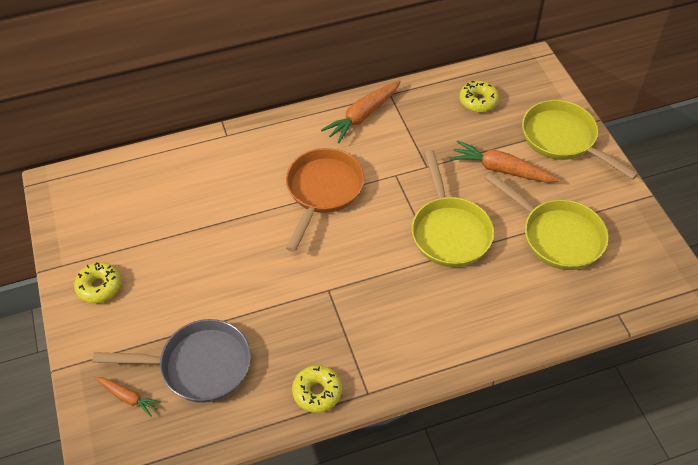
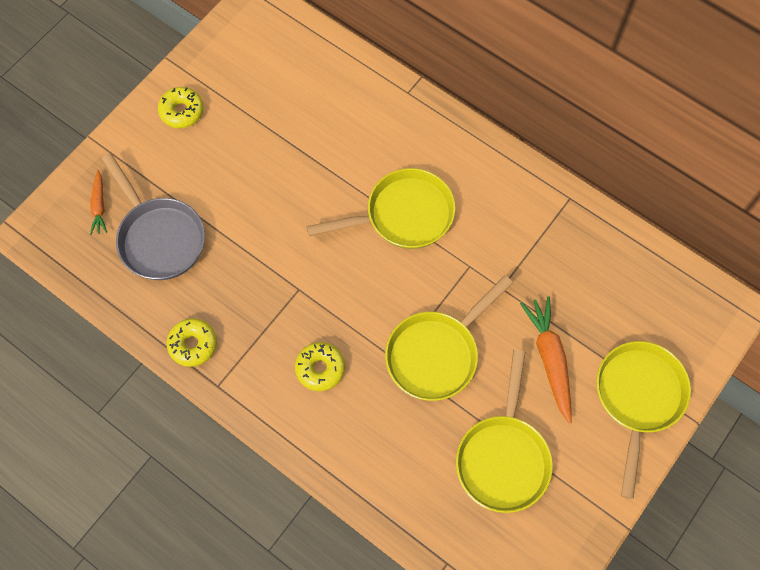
camera: 55 degrees right, 15 degrees up
orange pan [286,148,364,252] -> yellow pan [306,168,455,249]
orange carrot [321,80,401,143] -> none
yellow donut [459,81,499,112] -> yellow donut moved to [295,342,345,391]

